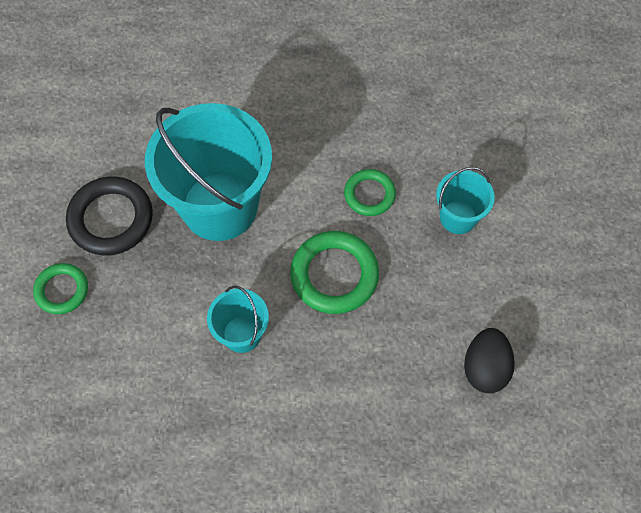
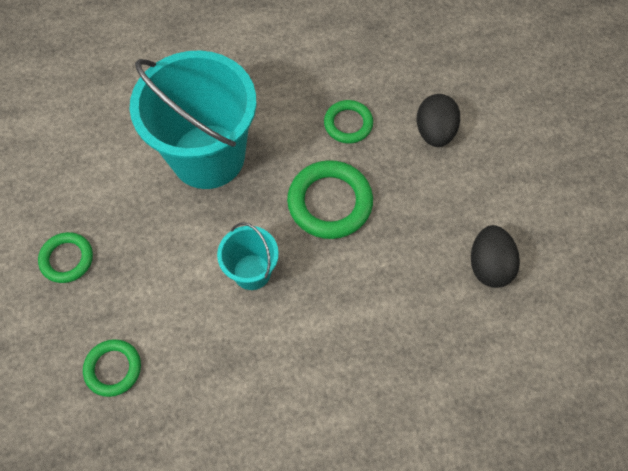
camera: 10 degrees left, 0 degrees up
black ring [66,176,153,256] -> none
turquoise bucket [436,167,495,234] -> black egg [417,94,460,147]
none -> green ring [83,339,141,397]

